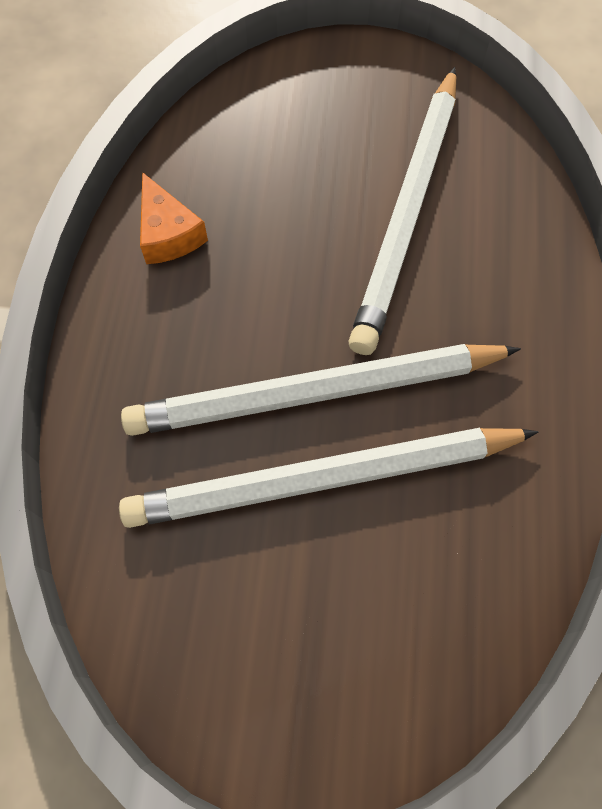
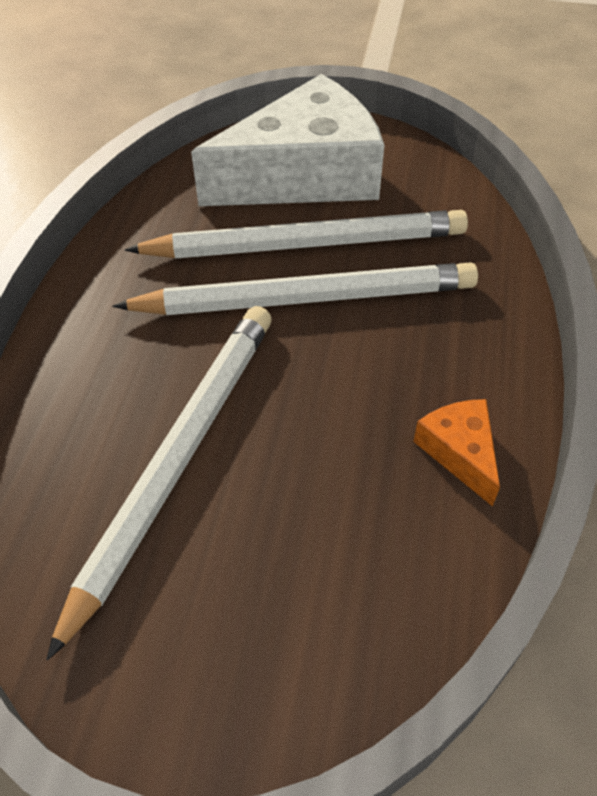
camera: 175 degrees left, 15 degrees down
none -> white cheese [191,74,384,206]

